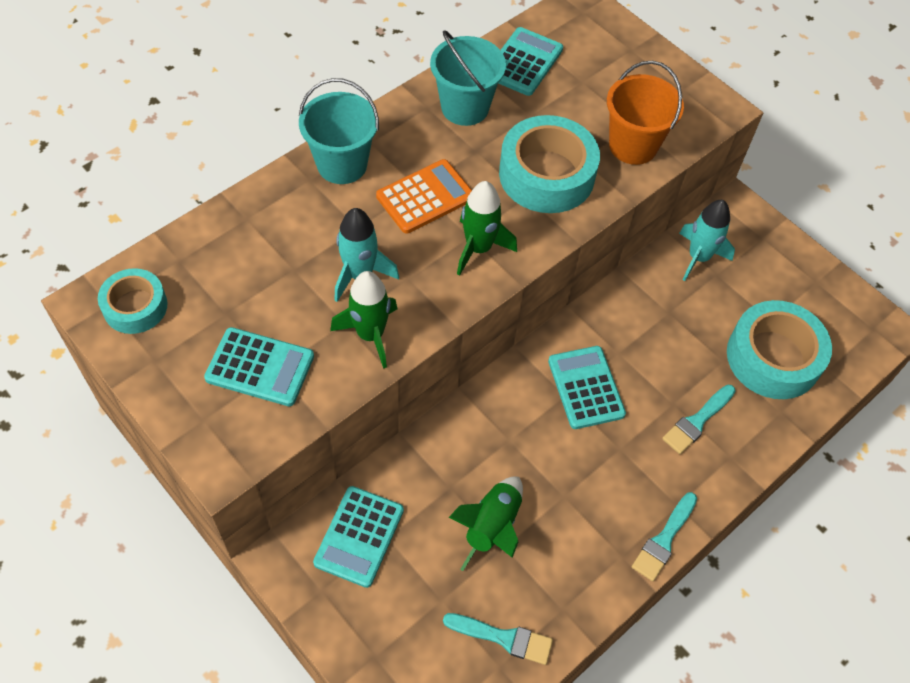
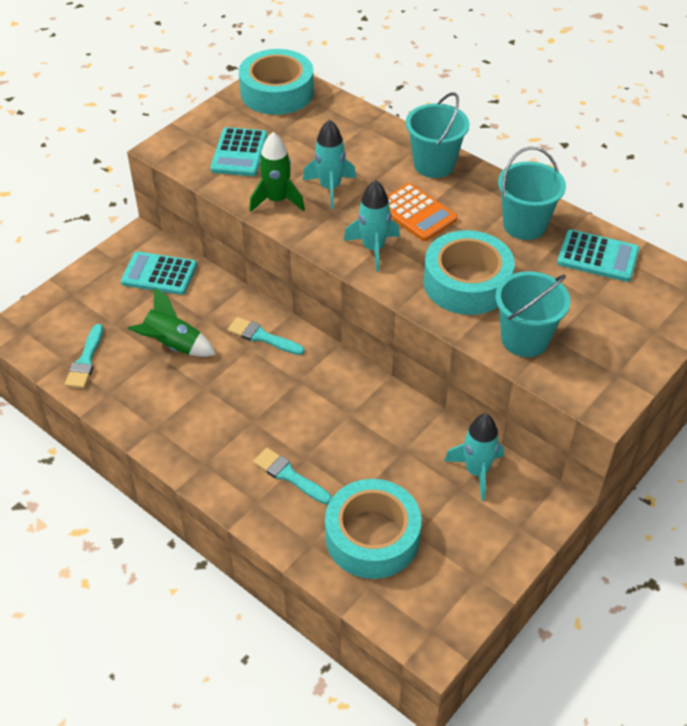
camera: 85 degrees right, 10 degrees down
turquoise tape [98,268,167,334] -> turquoise tape [239,49,314,115], size x1.69
green rocket [457,181,517,276] -> turquoise rocket [344,180,400,272]
turquoise calculator [548,346,626,429] -> none
orange bucket [607,61,684,165] -> turquoise bucket [495,271,571,357]
turquoise brush [632,492,697,582] -> turquoise brush moved to [227,317,305,355]

